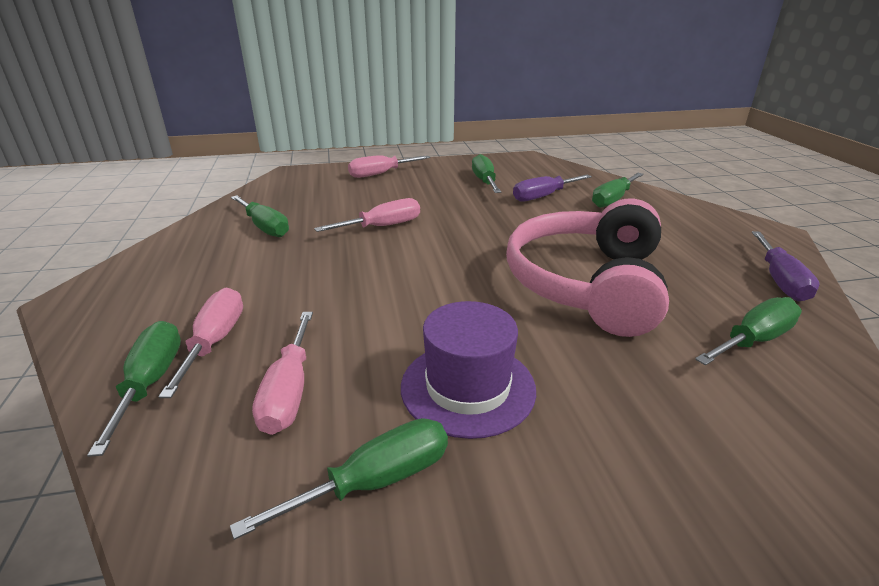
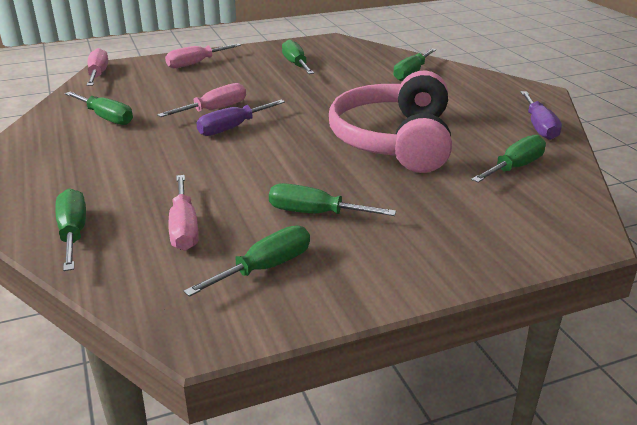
camera: 10 degrees left, 0 degrees up
pink screwdriver [158,288,243,398] -> pink screwdriver moved to [87,48,108,86]
purple hat [401,301,536,439] -> green screwdriver [269,183,396,216]
purple screwdriver [513,174,592,202] -> purple screwdriver moved to [196,100,285,136]

